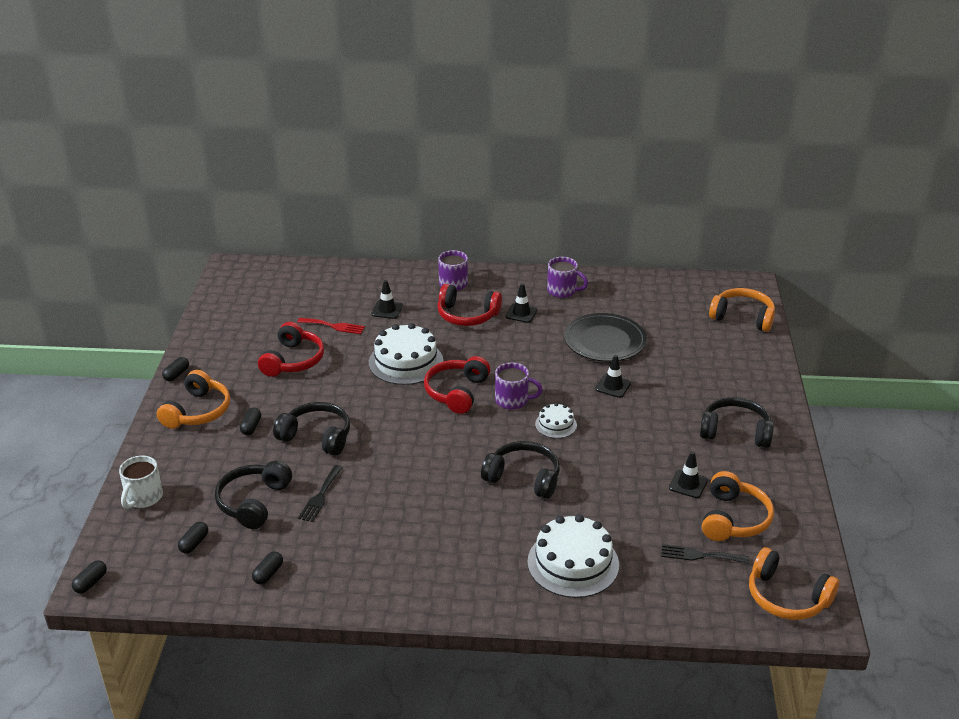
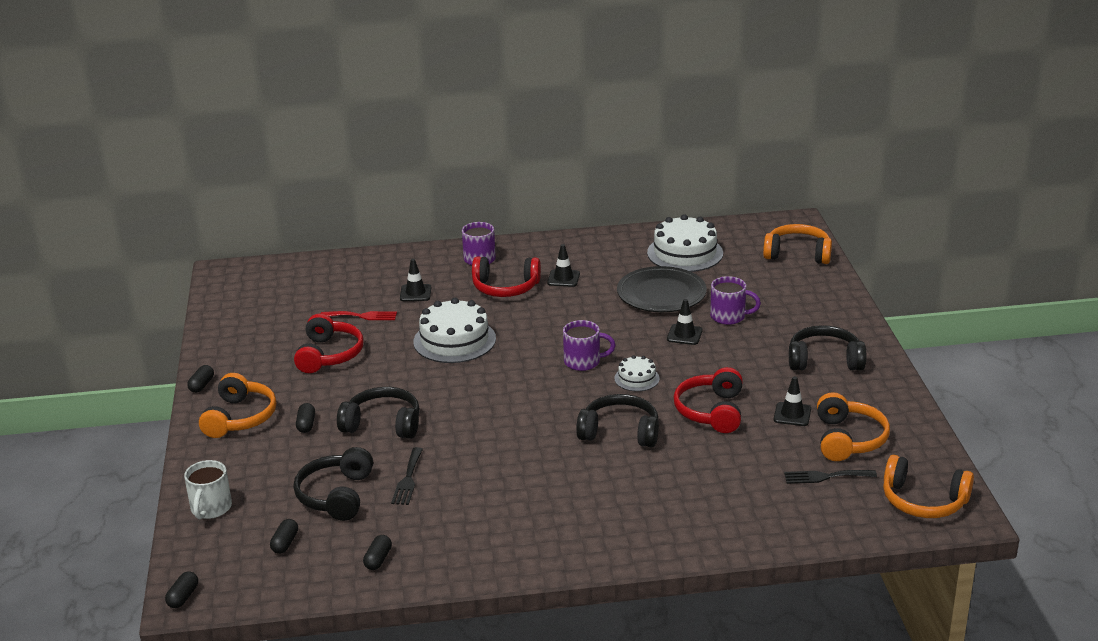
camera: 10 degrees left, 5 degrees down
red headphones [424,356,490,414] -> red headphones moved to [674,367,743,433]
white cake [527,514,619,598] -> white cake moved to [647,214,723,272]
purple mug [547,257,588,298] -> purple mug moved to [710,276,761,325]

